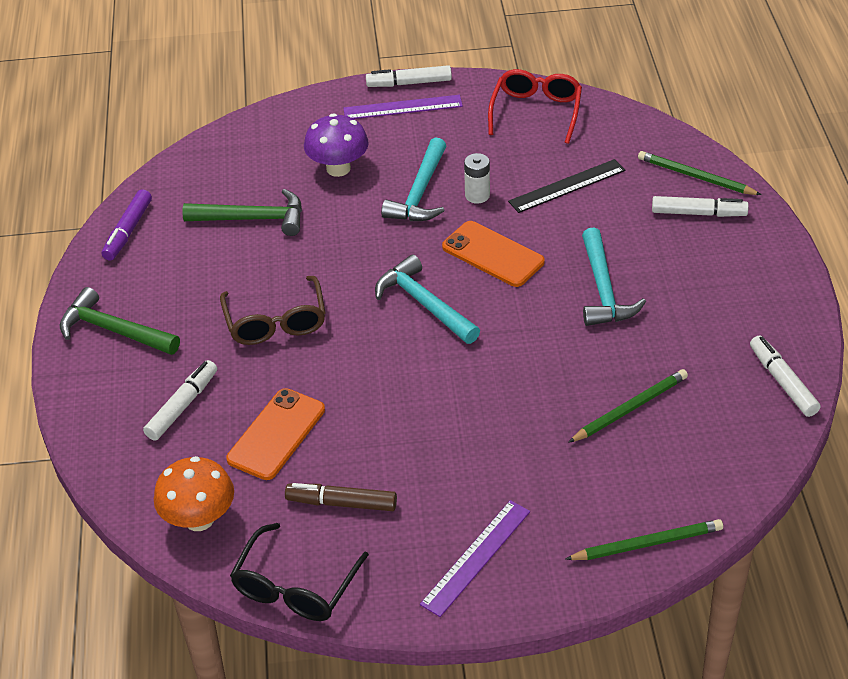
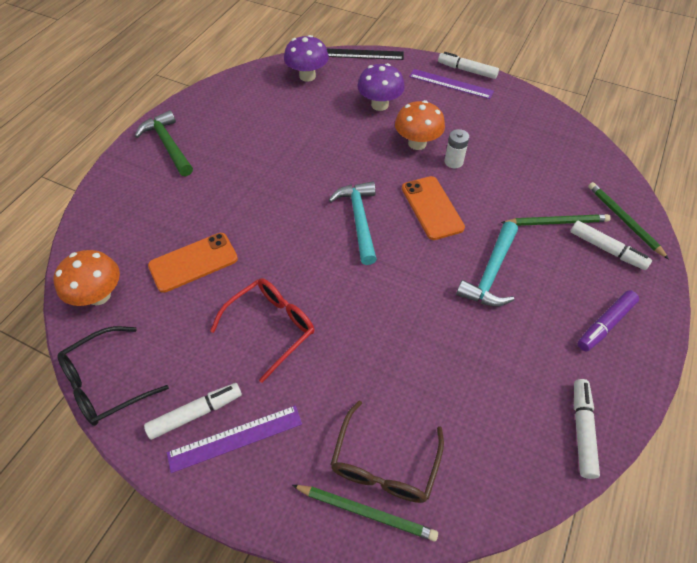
camera: 30 degrees right, 10 degrees up
purple marker [101,189,152,261] -> purple marker moved to [578,290,639,351]
white marker [143,360,217,441] -> white marker moved to [144,383,242,440]
green hammer [182,189,302,236] -> none
brown glasses [220,276,326,345] -> brown glasses moved to [330,400,444,503]
brown marker [285,483,397,511] -> none
turquoise hammer [381,137,446,221] -> orange mushroom [395,100,445,150]
red glasses [488,69,582,144] -> red glasses moved to [210,278,314,383]
black ruler [508,159,625,213] -> black ruler moved to [327,49,404,60]
green pencil [568,369,688,443] -> green pencil moved to [501,214,611,226]
none -> purple mushroom [284,35,329,82]

